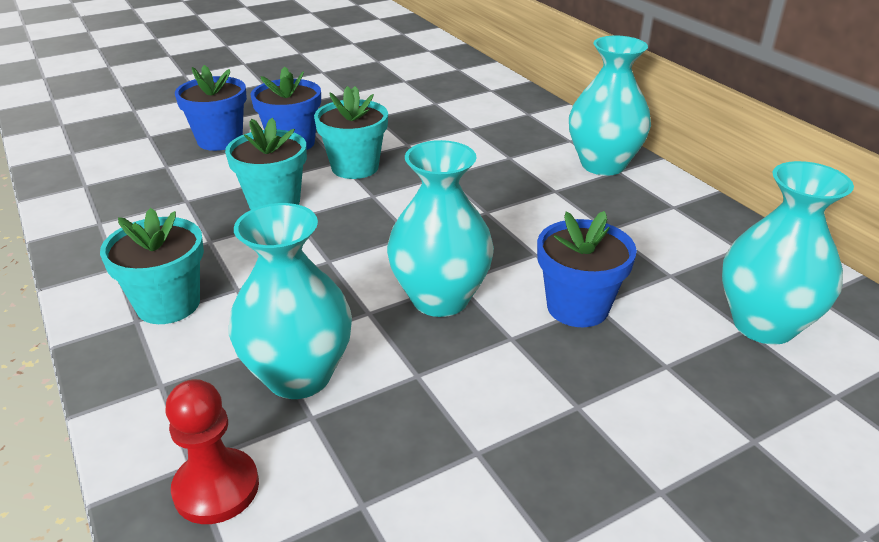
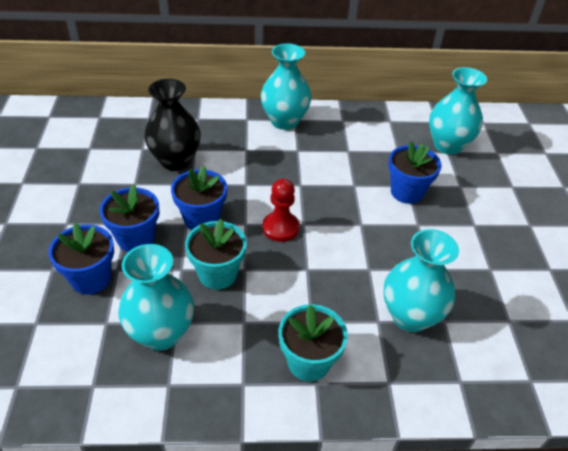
camera: 65 degrees left, 10 degrees up
red pawn [165,379,259,524] -> red pawn moved to [263,179,300,242]
turquoise flower pot [314,86,388,179] -> blue flower pot [171,166,227,230]
turquoise vase [387,140,494,317] -> turquoise vase moved to [118,244,194,351]
none -> black vase [144,79,201,171]

